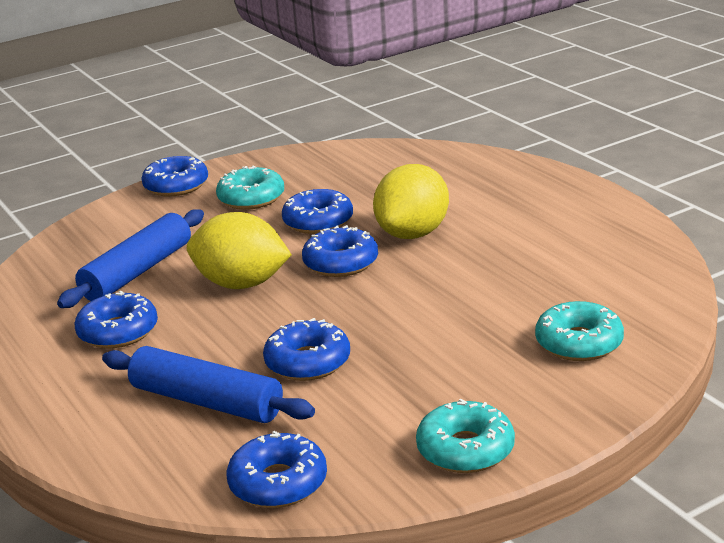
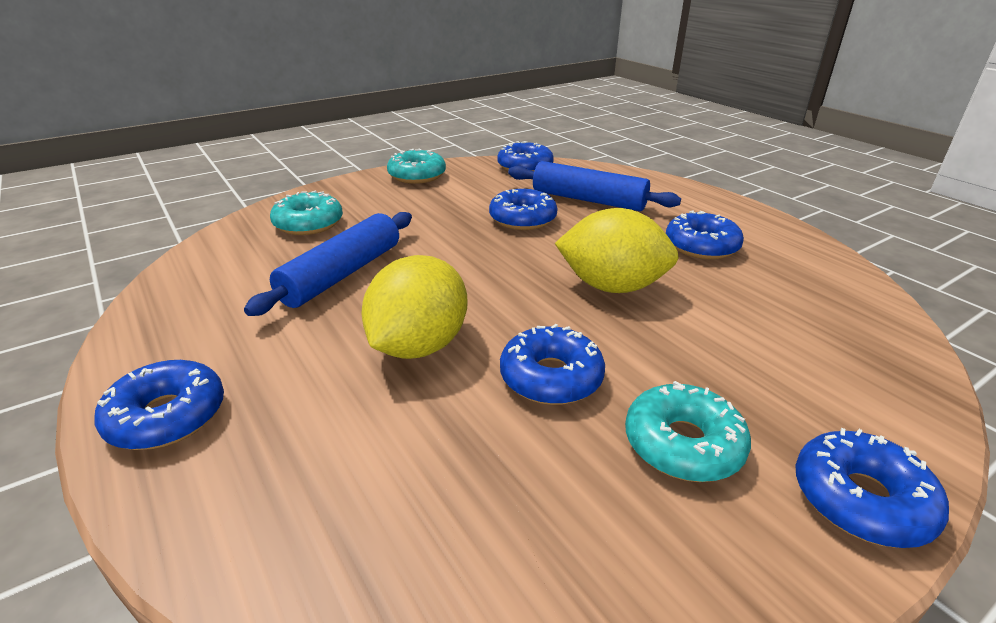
camera: 175 degrees right, 5 degrees up
blue rolling pin [57,209,204,308] -> blue rolling pin moved to [244,212,412,316]
blue donut [302,225,378,277] -> blue donut moved to [94,360,224,450]

